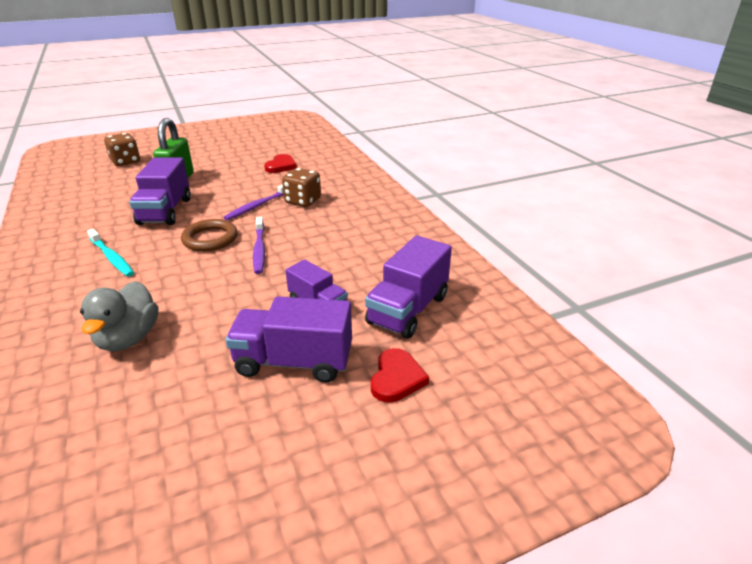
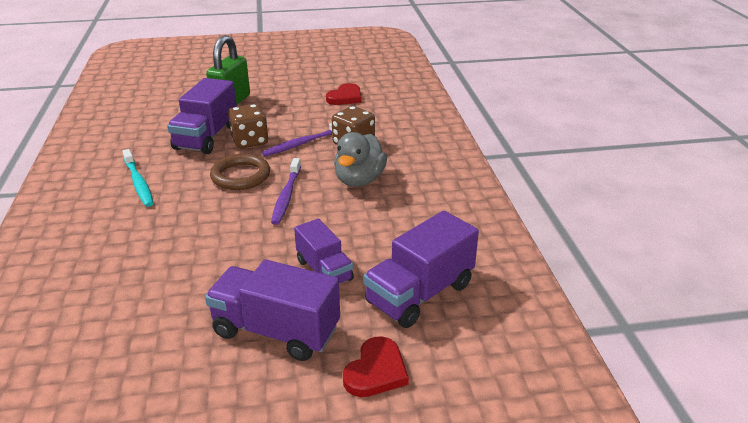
camera: 15 degrees right, 0 degrees up
grey duck [80,281,159,352] -> grey duck moved to [334,132,387,187]
brown dice [104,133,140,166] -> brown dice moved to [228,104,268,148]

